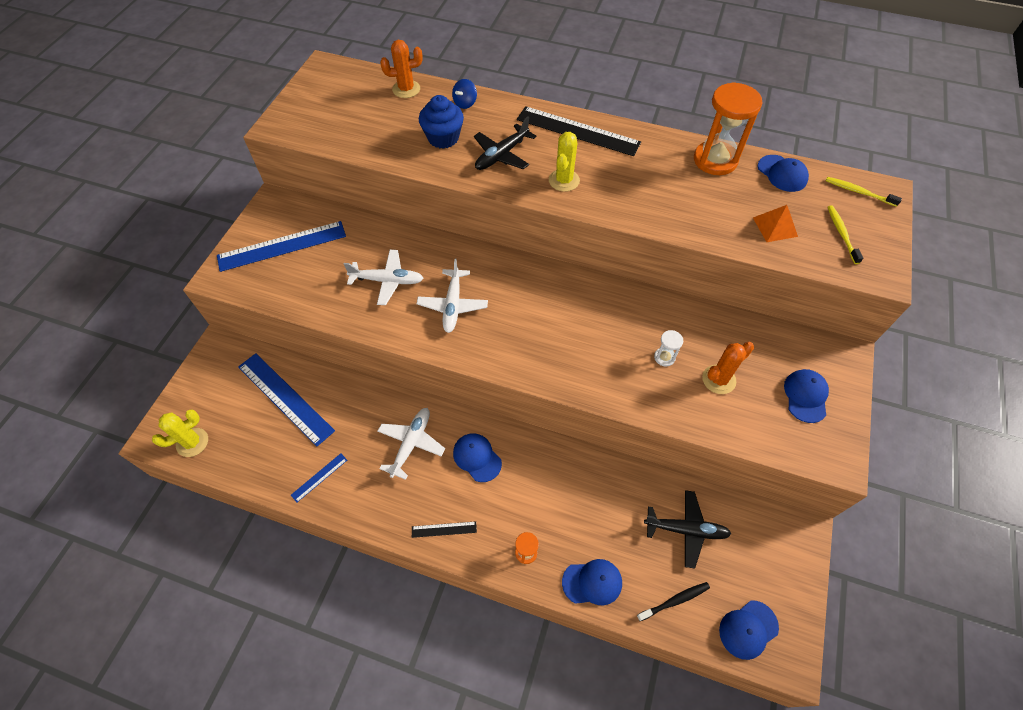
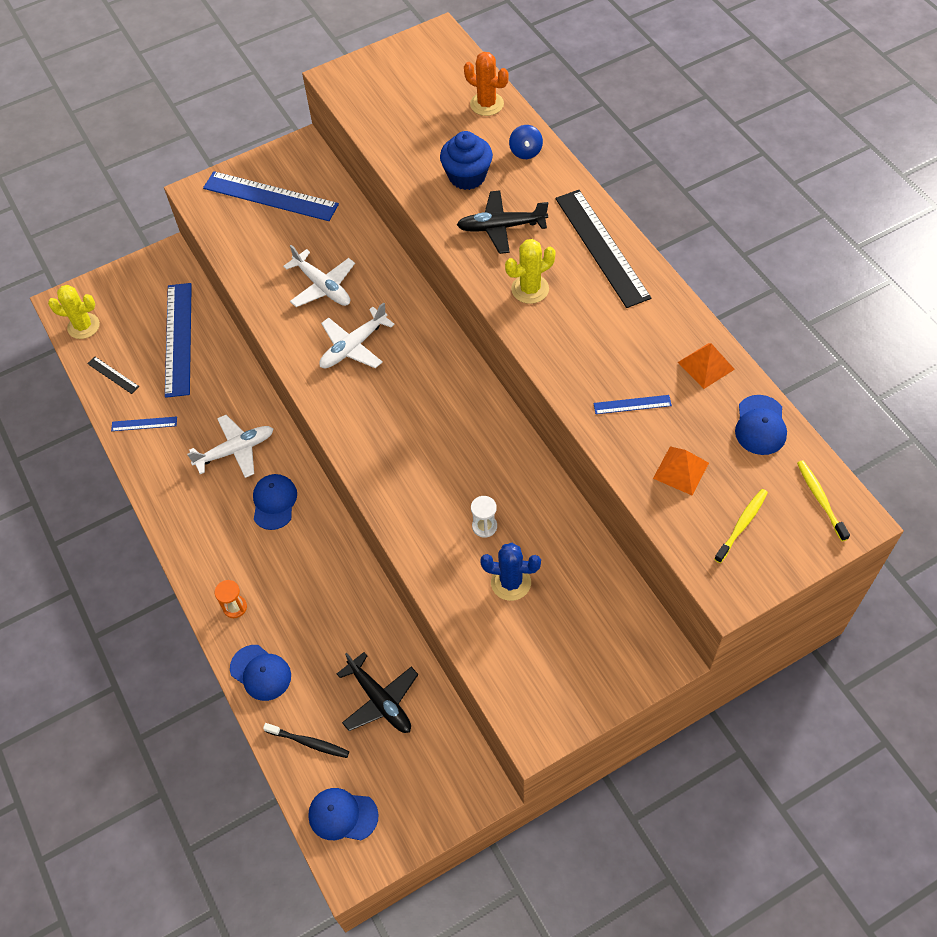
camera: 45 degrees right, 0 degrees up
black ruler [412,521,477,538] -> black ruler moved to [87,357,139,394]
blue spinning top [452,79,477,109] -> blue spinning top turned 75 degrees counterclockwise [509,125,543,159]
orange hourglass [694,82,762,175] -> orange pyramid [678,343,735,389]
orange cactus [702,342,754,394] -> blue cactus [480,543,541,601]
blue cap [784,369,829,423] -> none
none -> blue ruler [593,395,672,414]

